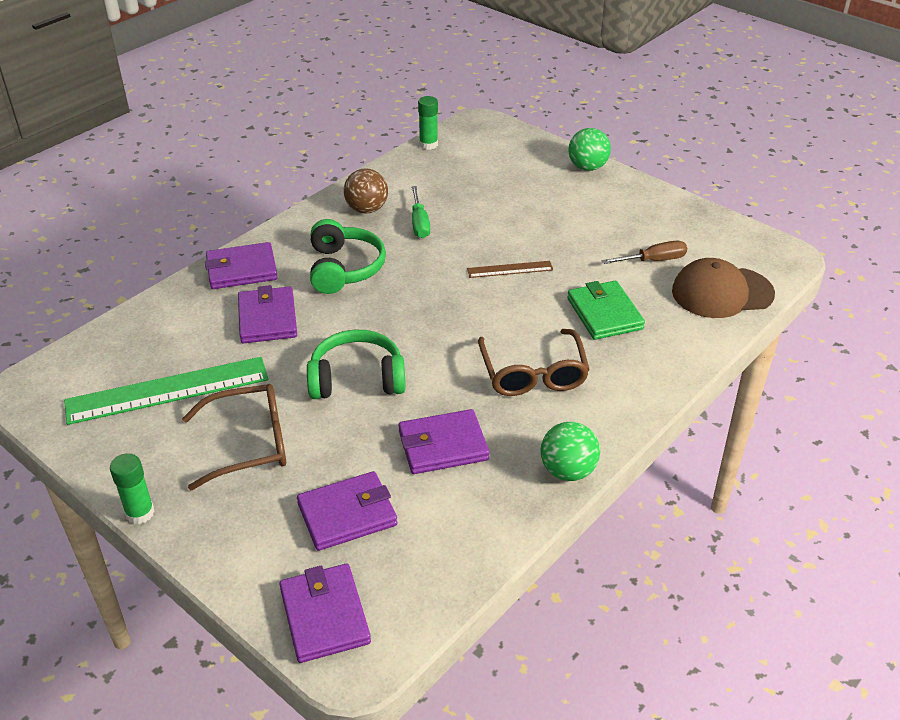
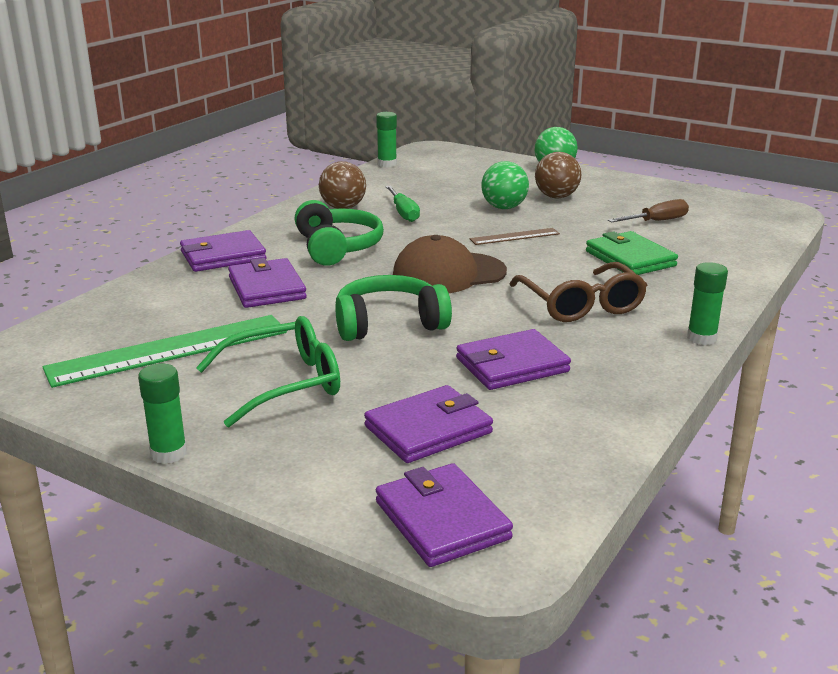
camera: 10 degrees left, 15 degrees down
brown glasses [182,384,286,490] -> green glasses [196,316,340,427]
green ball [540,422,600,481] -> green ball moved to [481,161,529,209]
brown cap [672,258,775,318] -> brown cap moved to [393,235,507,293]
none -> brown ball [535,152,581,198]
none -> green glue stick [687,262,728,345]

